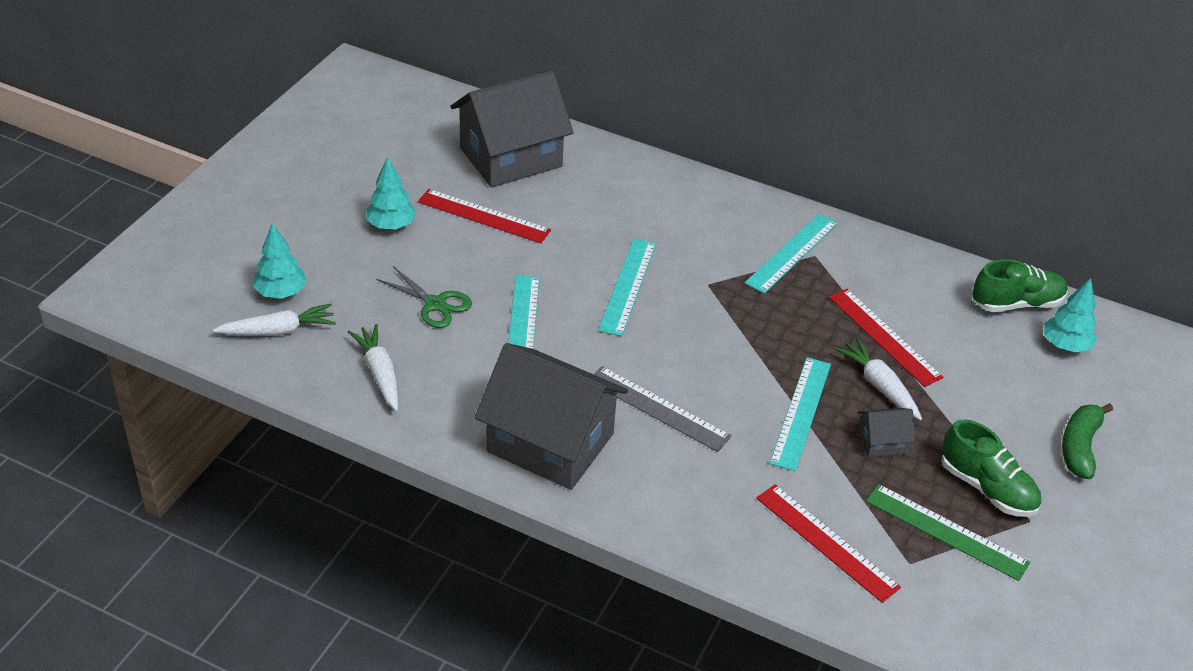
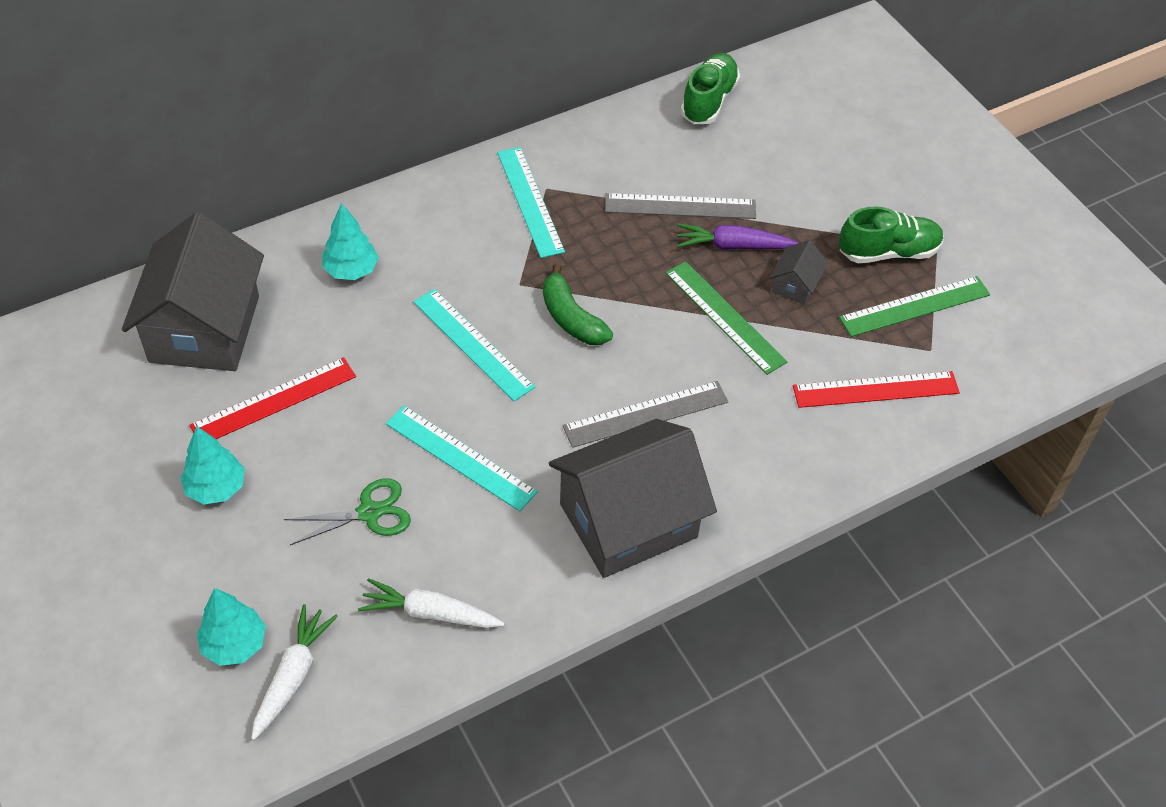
camera: 55 degrees left, 10 degrees up
turquoise ruler [769,357,831,471] -> green ruler [665,261,787,375]
red ruler [829,289,943,387] -> grey ruler [605,193,756,219]
white carrot [834,338,922,420] -> purple carrot [677,224,798,250]
turquoise tree [1044,278,1097,353] -> turquoise tree moved to [322,203,379,280]
green banana [1062,403,1113,479] -> green banana moved to [543,263,613,345]

